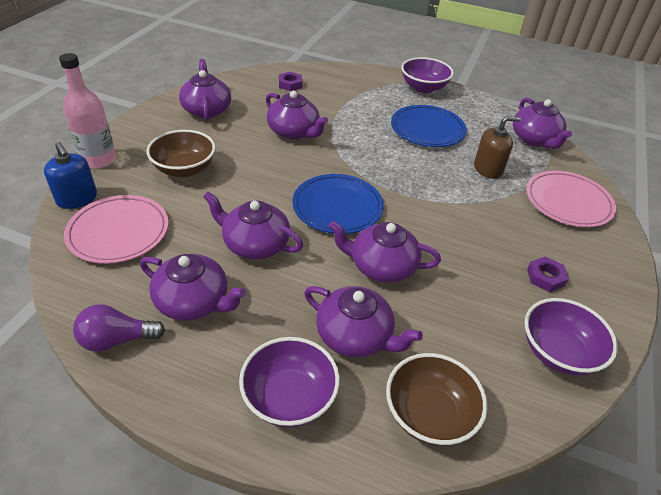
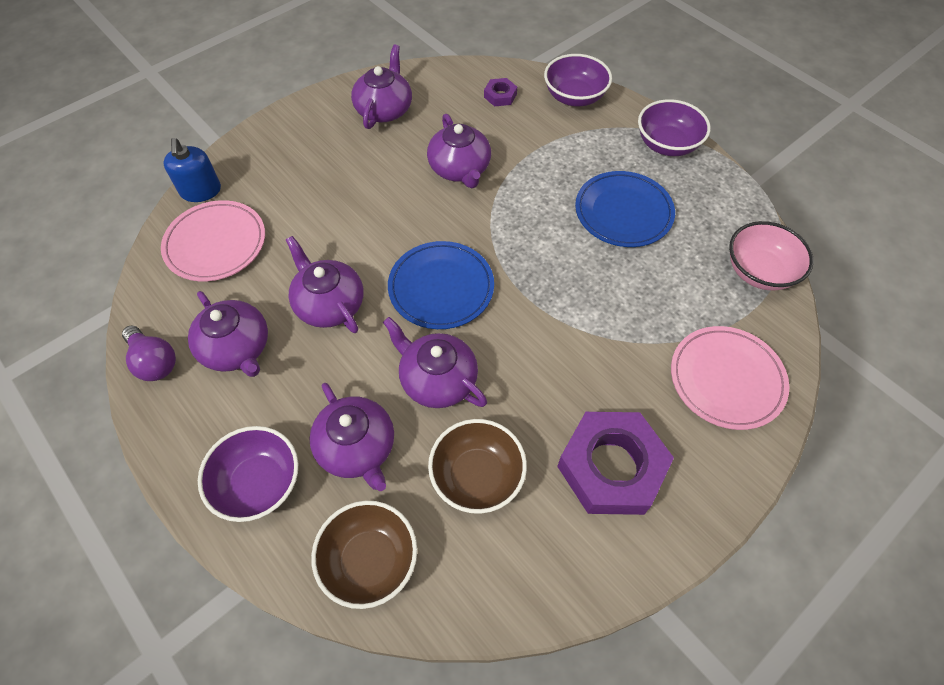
camera: 30 degrees right, 15 degrees up
pink bottle [59,53,116,168] -> none
purple light bulb [73,304,165,352] -> purple light bulb turned 150 degrees counterclockwise [122,326,176,381]
brown bowl [147,130,216,177] -> brown bowl moved to [428,419,527,514]
brown soap dispenser [474,116,521,179] -> none
purple teapot [513,98,572,149] -> pink bowl [729,221,814,290]
purple bowl [525,298,618,375] -> purple bowl moved to [544,54,612,107]
purple nut [527,257,569,292] -> purple nut [557,412,674,515], size x2.29

